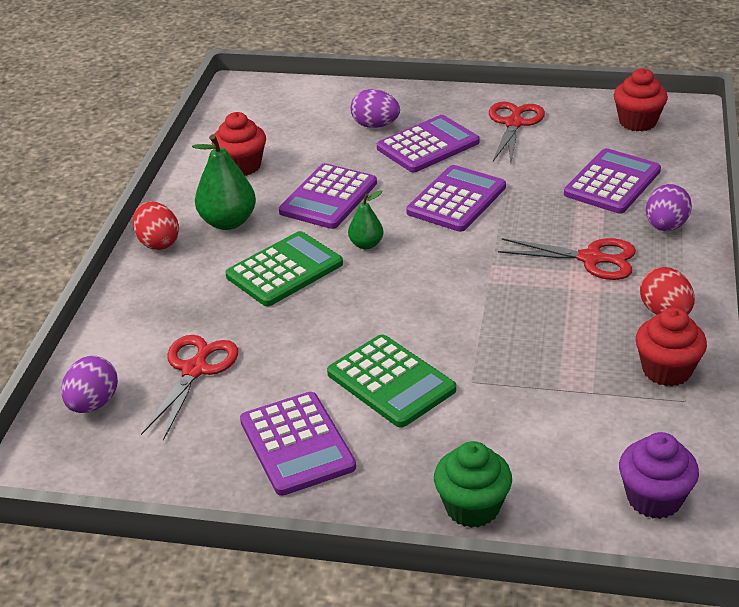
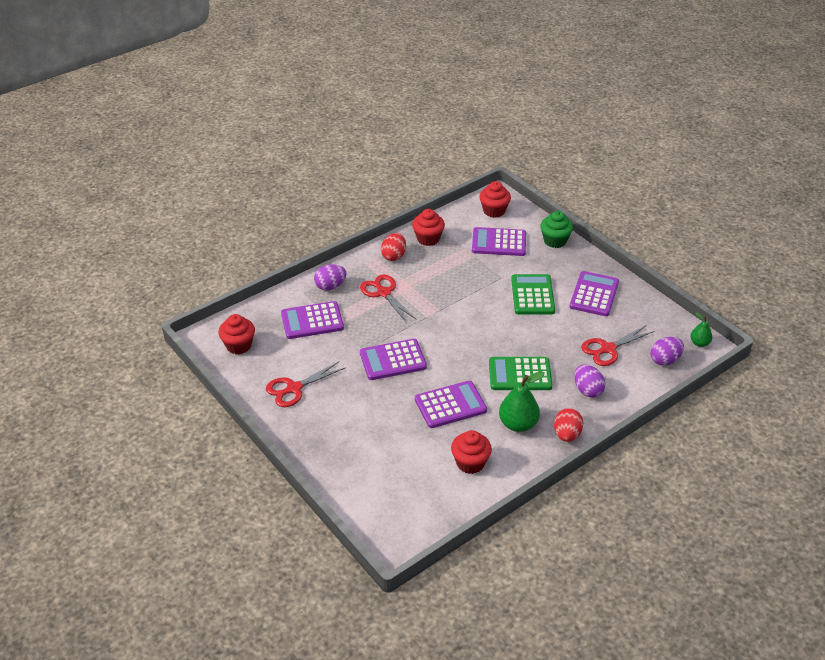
camera: 140 degrees left, 5 degrees up
green pear [348,190,383,249] -> green pear moved to [690,312,712,347]
purple egg [351,89,400,128] -> purple egg moved to [575,364,605,397]
purple calculator [377,115,480,172] -> purple calculator moved to [472,227,526,256]
purple cupcake [619,432,699,519] -> red cupcake [479,181,511,218]

